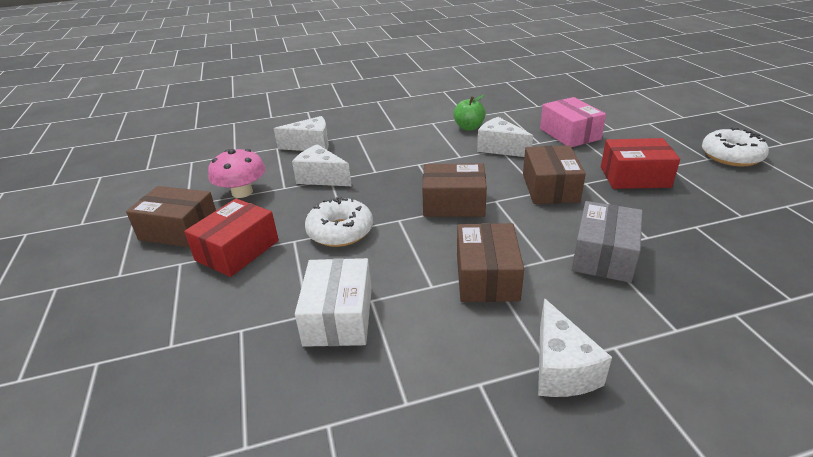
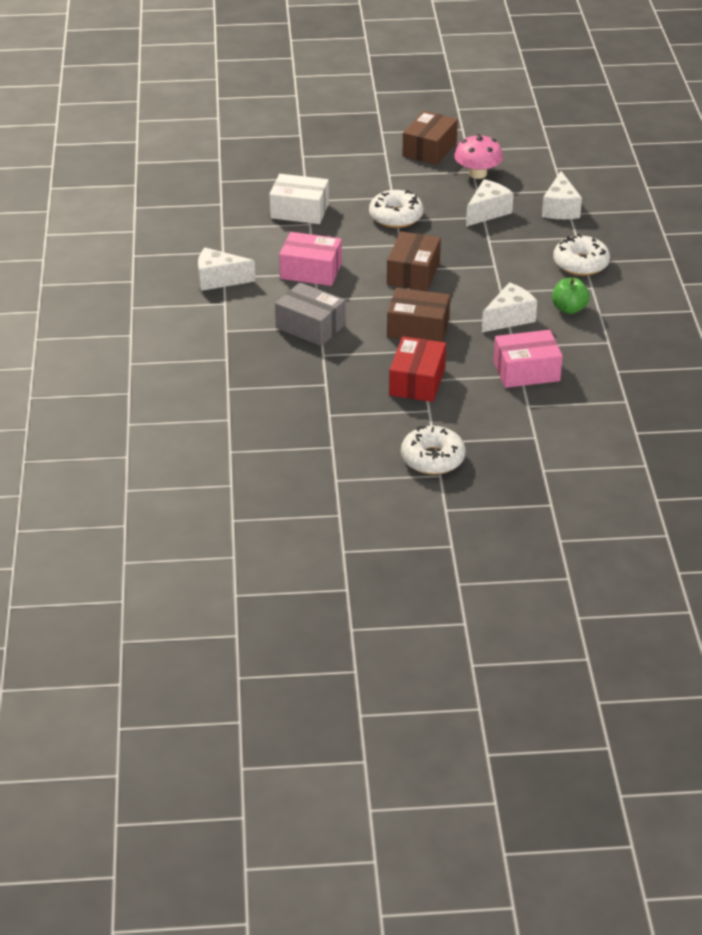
camera: 100 degrees right, 5 degrees up
red box [184,199,279,277] -> none
brown box [457,223,524,302] -> pink box [279,232,342,286]
none -> white donut [553,234,610,276]

